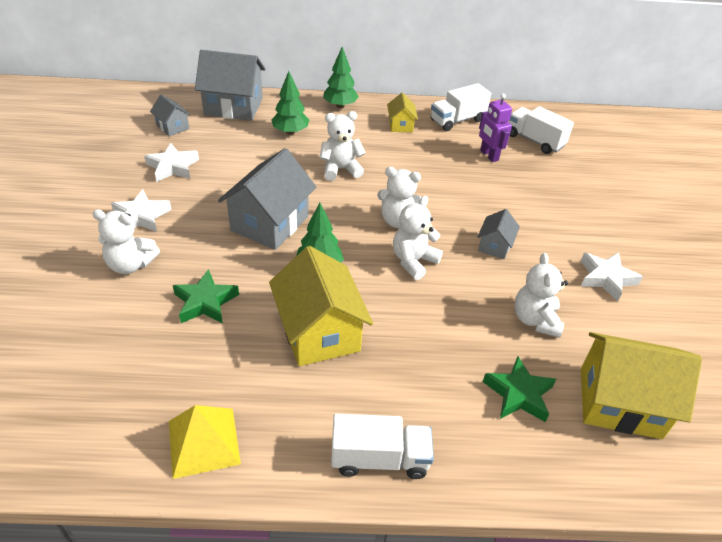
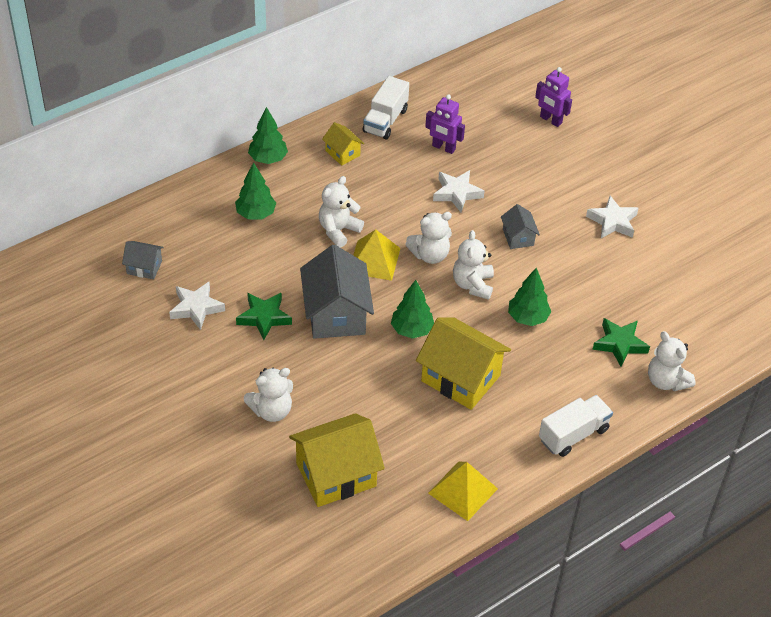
camera: 35 degrees left, 5 degrees up
white star [111,189,172,232] -> white star moved to [433,170,484,212]
green star [173,269,239,323] -> green star moved to [236,293,292,340]
grey house [195,50,265,121] -> none
white truck [509,106,574,154] -> none
white teddy bear [514,253,568,338] -> white teddy bear moved to [648,331,696,391]
yellow house [581,332,702,439] -> yellow house moved to [289,413,385,507]
none -> yellow pyramid [353,229,401,281]
none -> green tree [508,268,551,326]
none -> purple robot [535,67,572,127]

